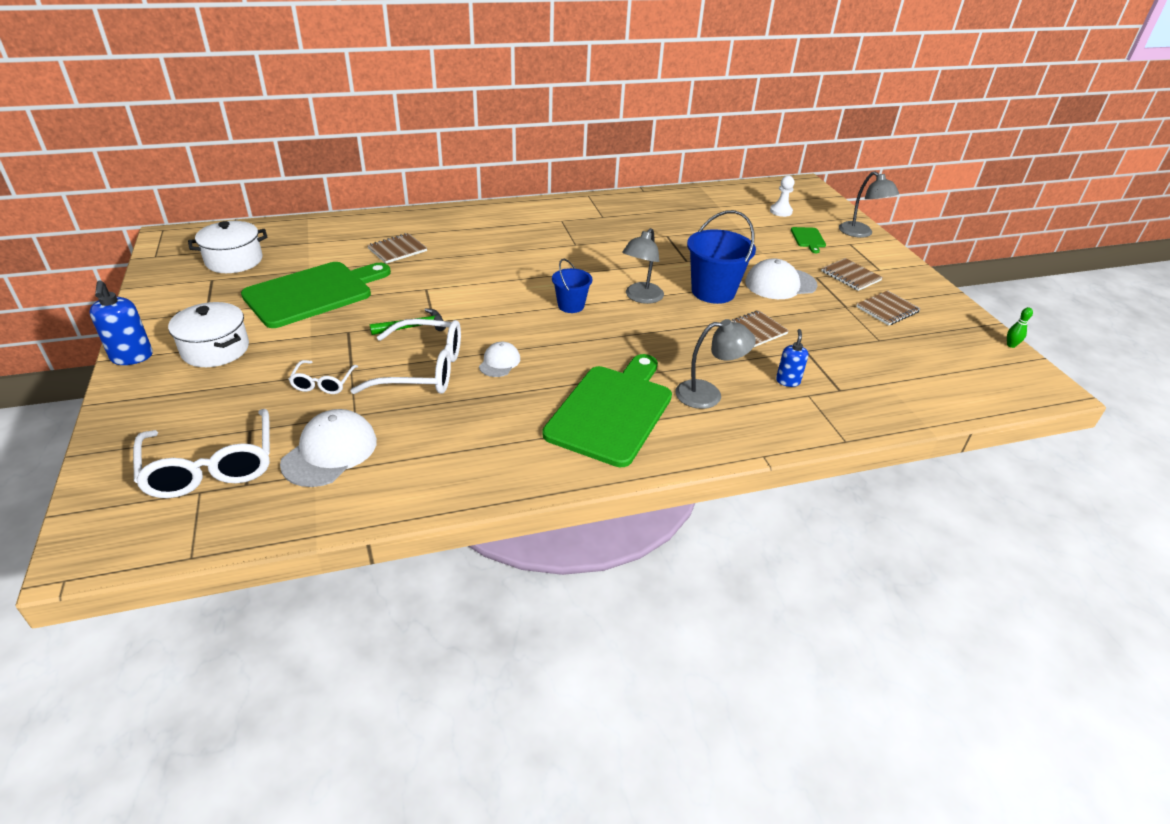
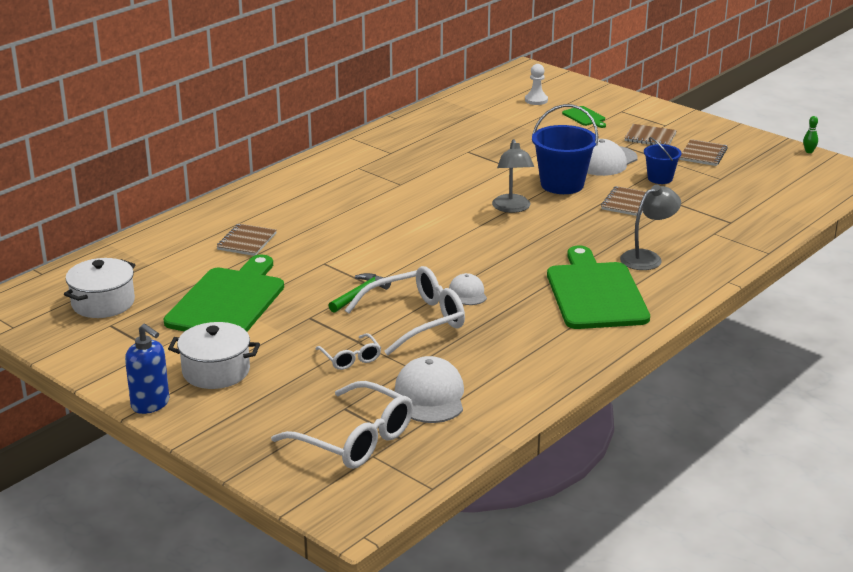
camera: 30 degrees left, 10 degrees down
blue bucket [552,259,592,313] -> blue bucket moved to [644,137,682,184]
blue soap dispenser [776,329,808,387] -> none
grey lamp [839,171,899,238] -> none

